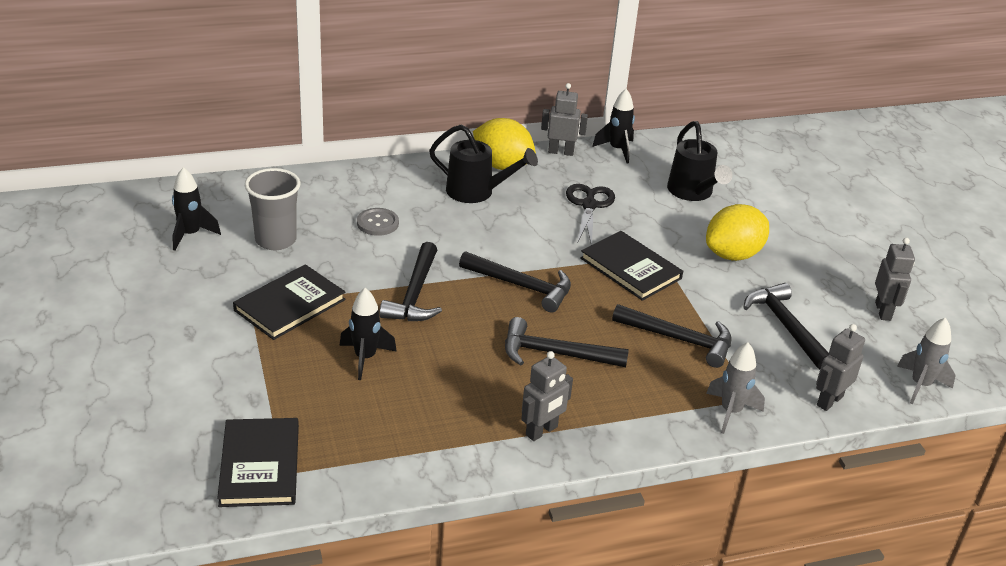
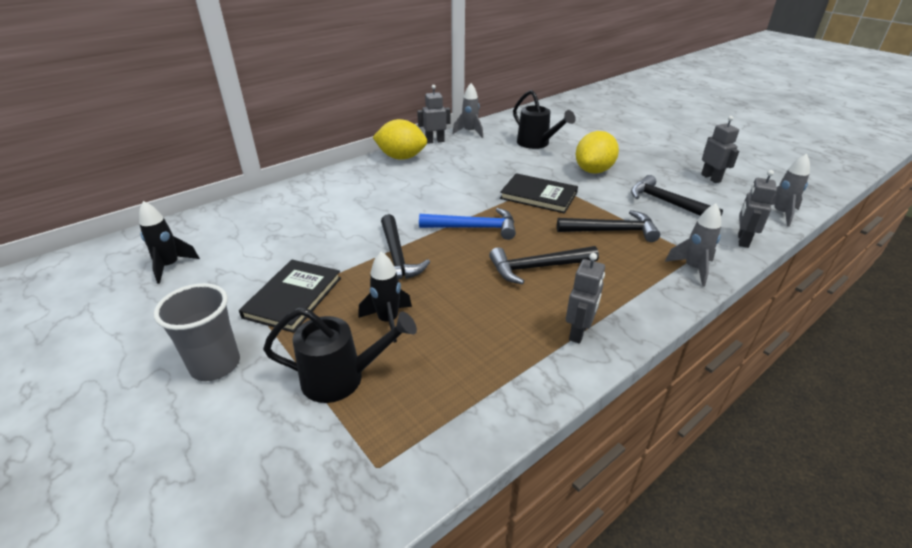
camera: 20 degrees left, 0 degrees up
black book [217,418,299,507] -> none
grey cup [245,168,300,250] -> grey cup moved to [153,283,240,381]
grey button [357,208,399,236] -> none
black watering can [429,124,538,203] -> black watering can moved to [263,308,417,403]
black hammer [459,252,571,312] -> blue hammer [419,208,516,240]
black scissors [566,184,615,245] -> none
black rocket [592,89,635,163] -> grey rocket [452,83,483,138]

